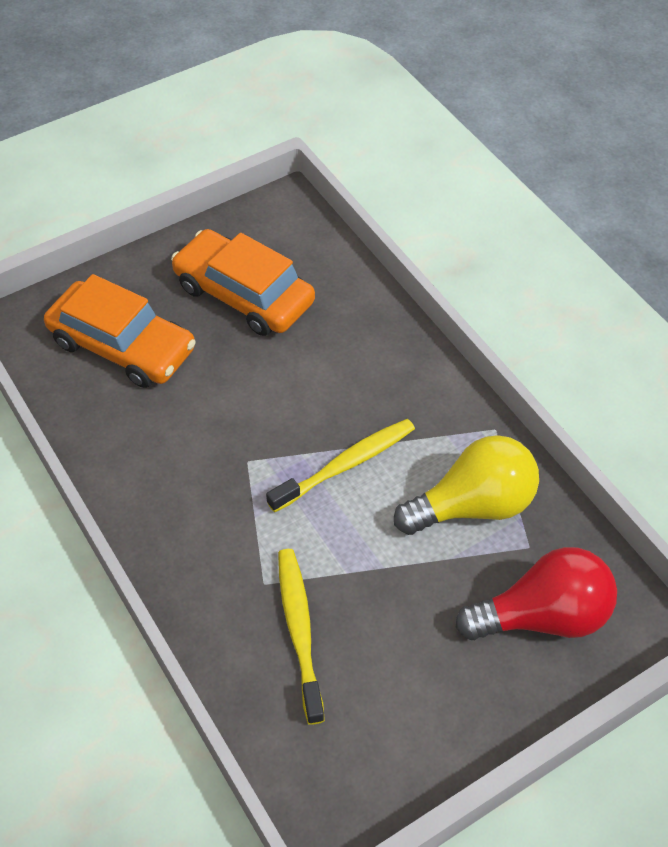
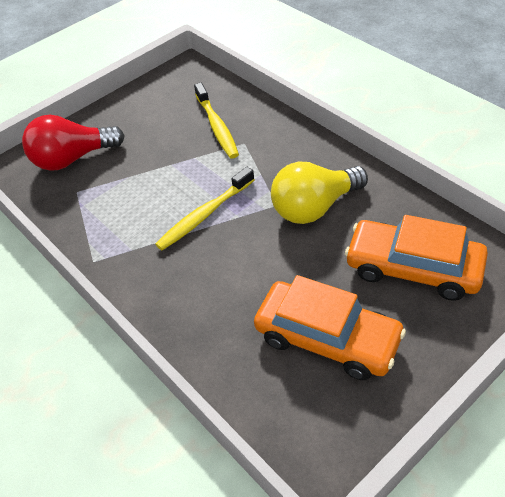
camera: 175 degrees right, 5 degrees down
yellow light bulb [394,435,539,535] -> yellow light bulb moved to [271,162,368,224]

